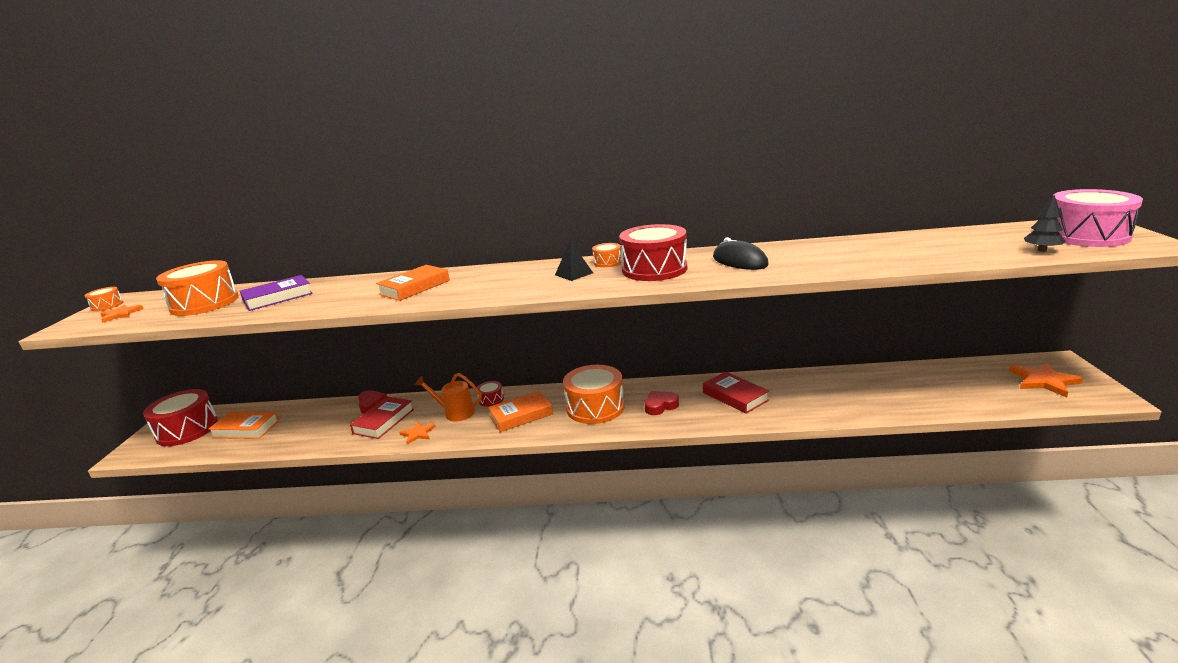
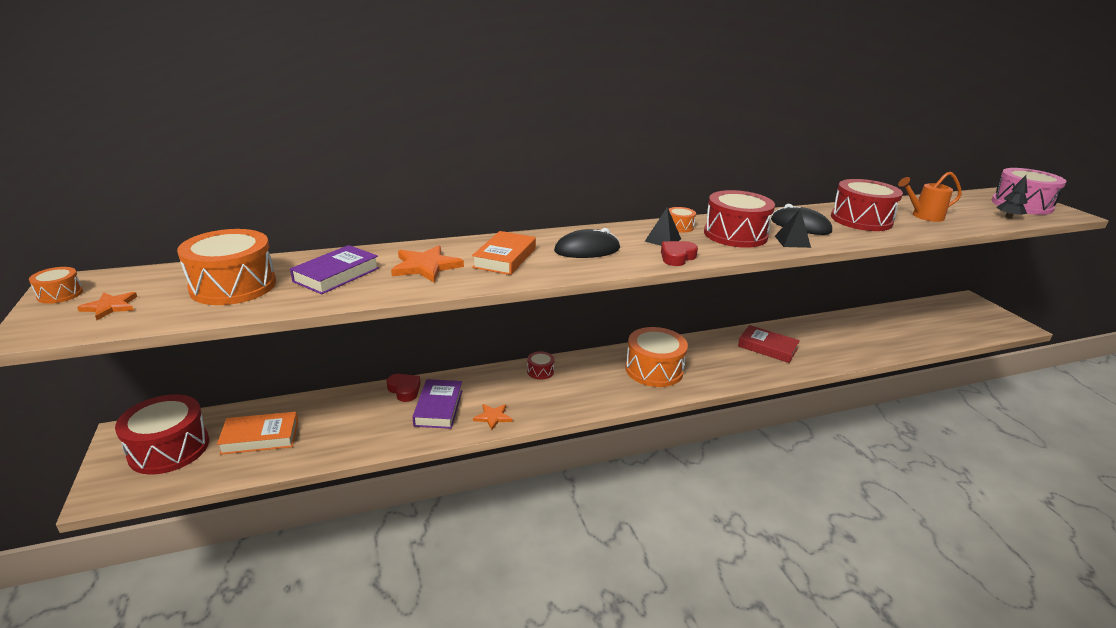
camera: 25 degrees left, 5 degrees up
red book [350,397,414,439] -> purple book [412,379,463,429]
orange watering can [415,373,482,421] -> orange watering can moved to [898,172,962,222]
orange book [488,391,553,432] -> none
red heart [645,391,679,415] -> red heart moved to [661,241,698,266]
orange star [1009,362,1084,398] -> orange star moved to [391,245,464,282]
none -> black mouse [554,228,620,258]
none -> black pyramid [775,209,811,248]
none -> red drum [831,179,903,231]

